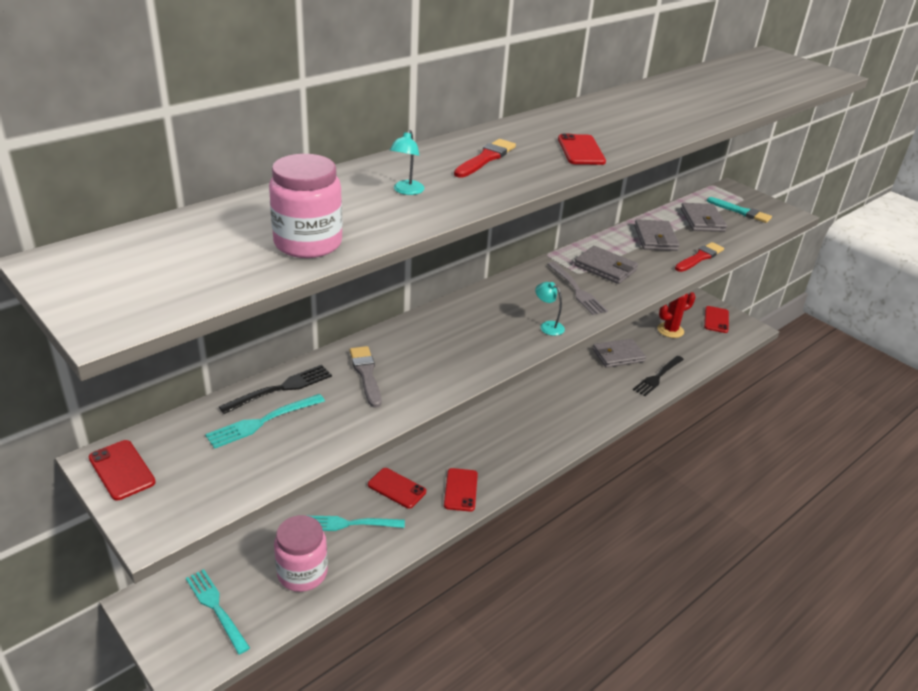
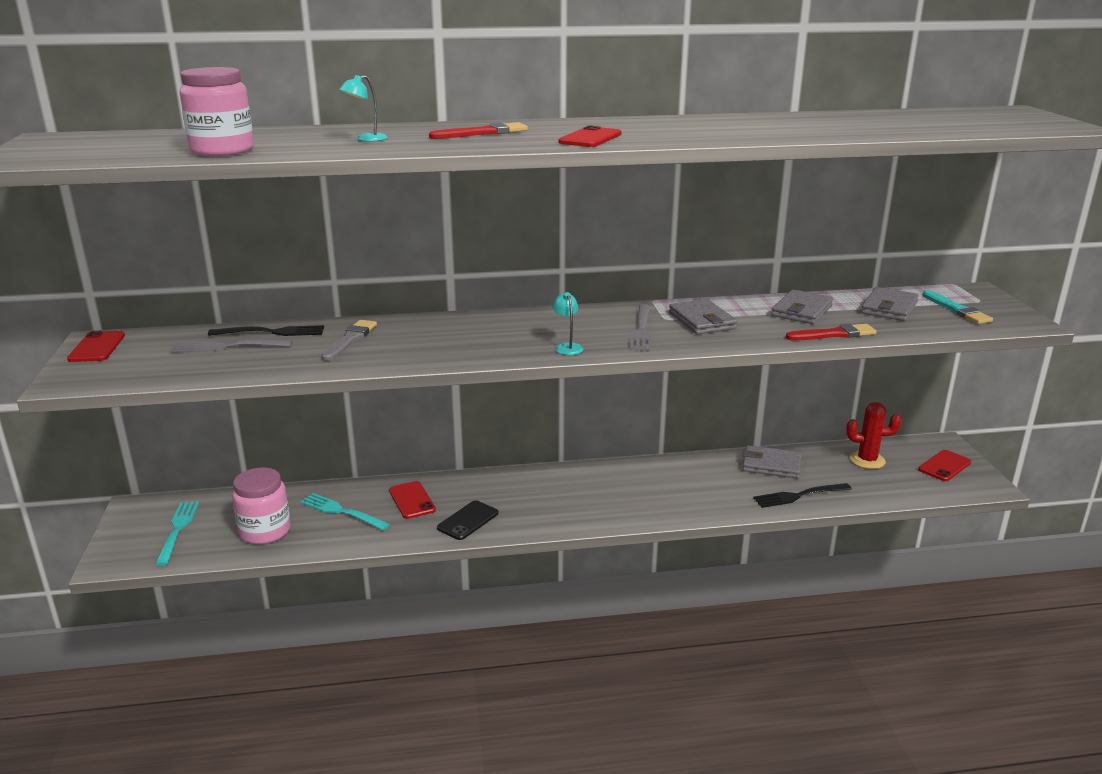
camera: 35 degrees right, 10 degrees down
turquoise fork [205,394,325,449] -> grey fork [171,339,292,353]
red phone [444,468,478,512] -> black phone [437,500,498,540]

